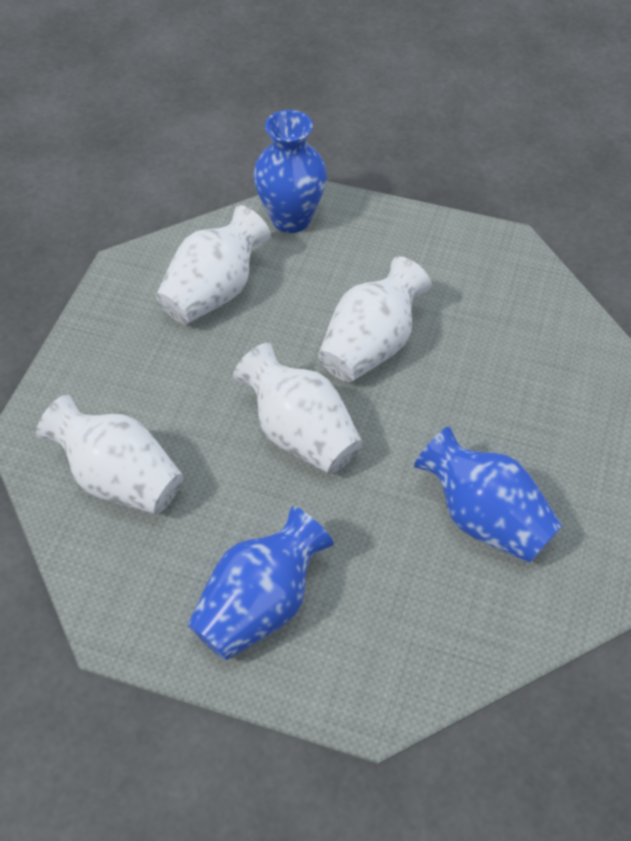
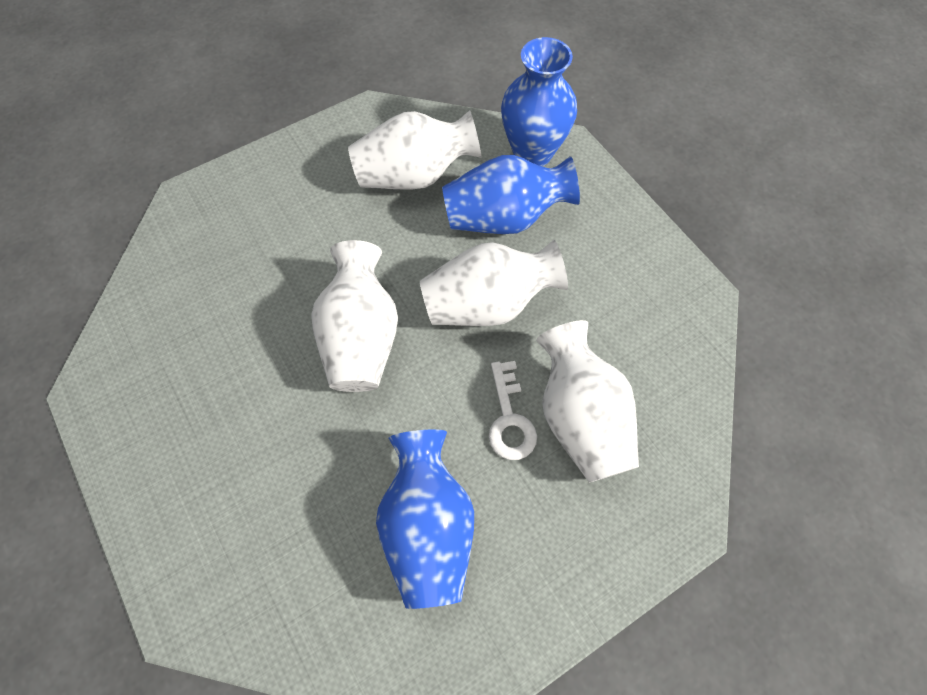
camera: 40 degrees right, 10 degrees up
white vase [36,395,183,514] -> white vase moved to [536,320,639,483]
blue vase [188,506,334,661] -> blue vase moved to [442,155,580,234]
none -> white key [489,361,537,460]

